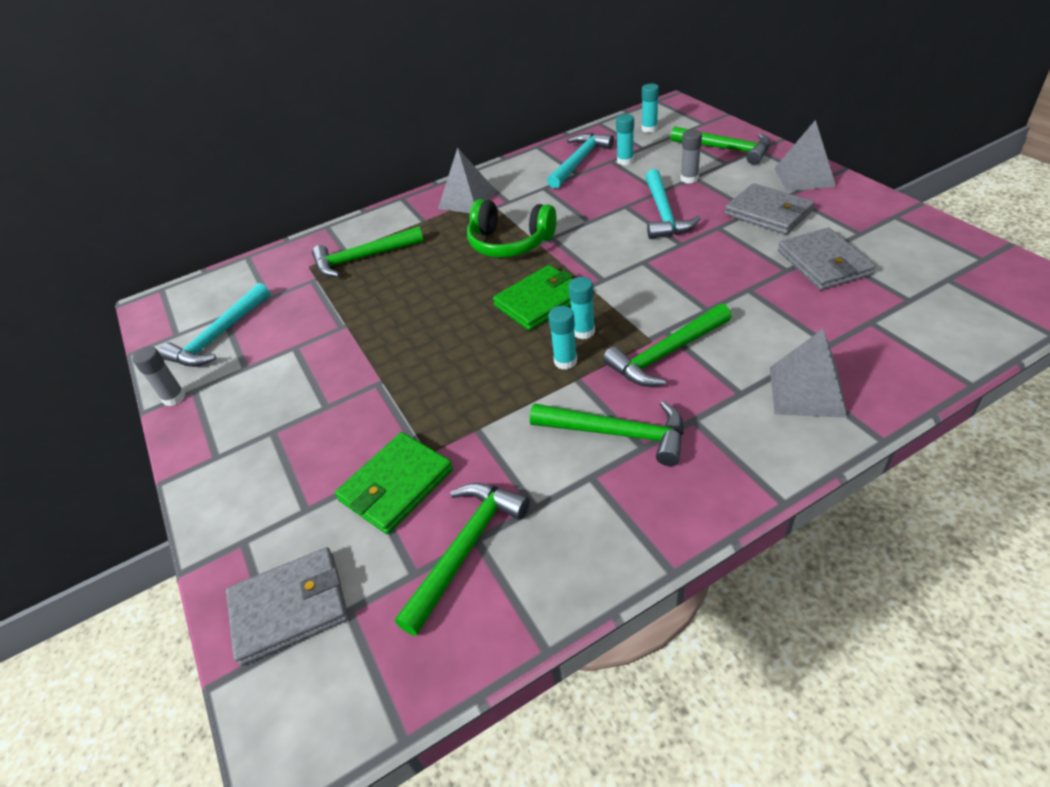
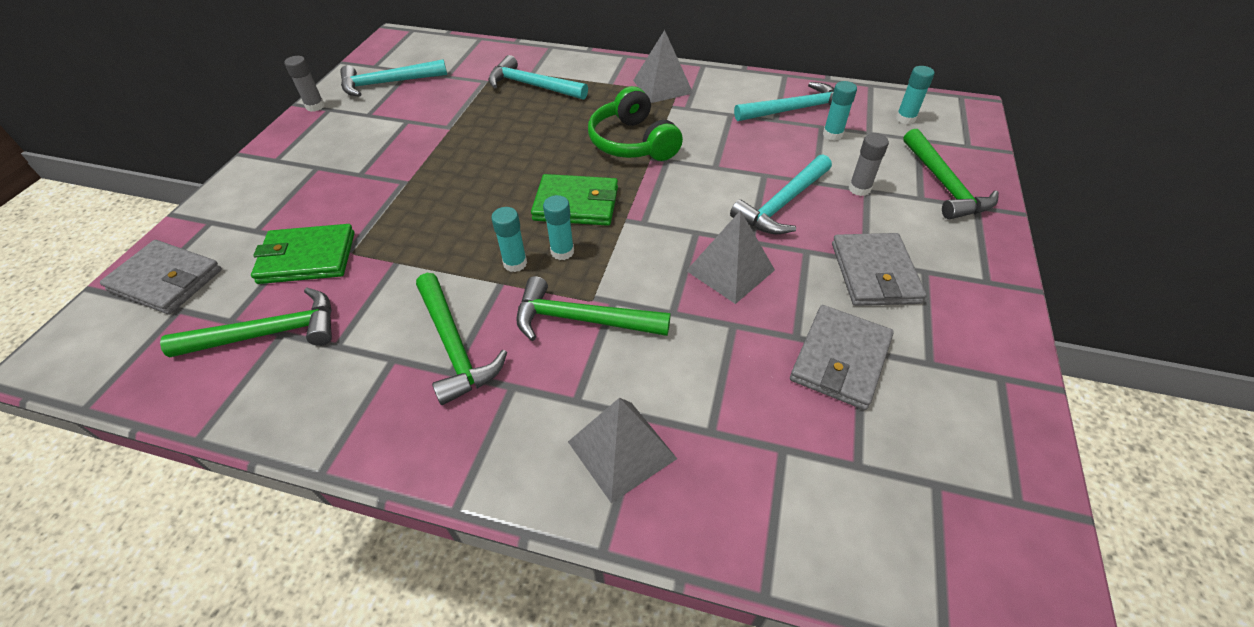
camera: 40 degrees right, 5 degrees up
green hammer [312,226,424,277] -> turquoise hammer [488,55,588,100]
grey pyramid [774,120,836,192] -> grey pyramid moved to [686,210,775,304]

